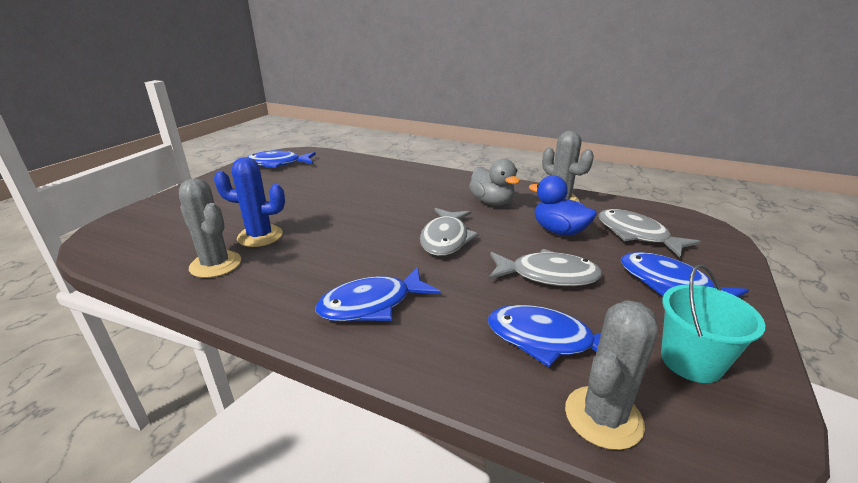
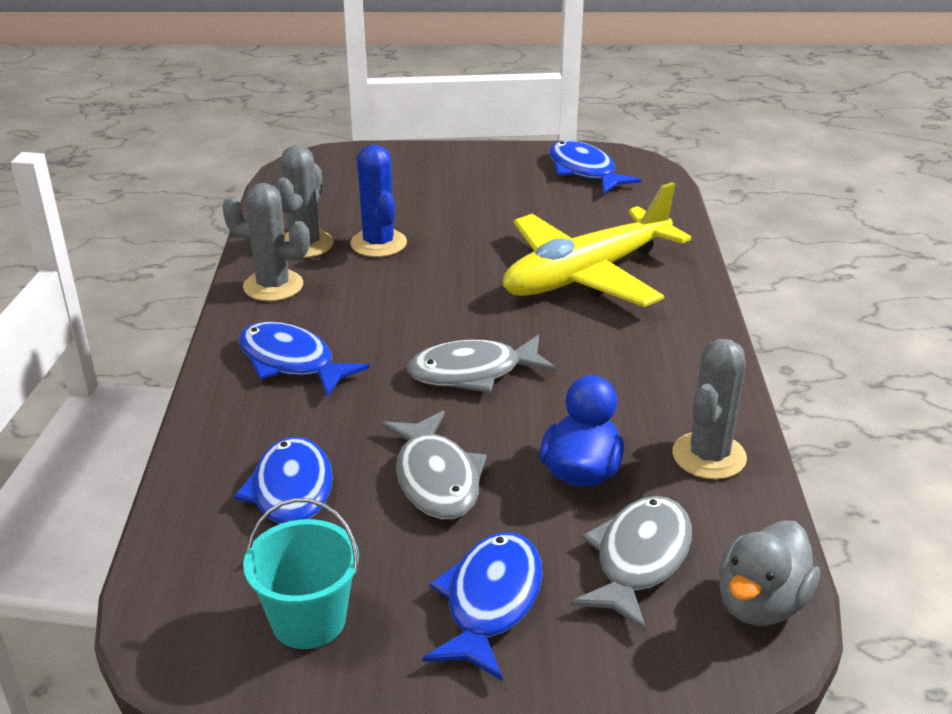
camera: 65 degrees right, 5 degrees up
grey duck [469,159,520,206] -> grey duck moved to [719,520,820,626]
grey cactus [565,300,658,450] -> grey cactus moved to [222,183,310,301]
none -> yellow plane [503,182,691,307]

